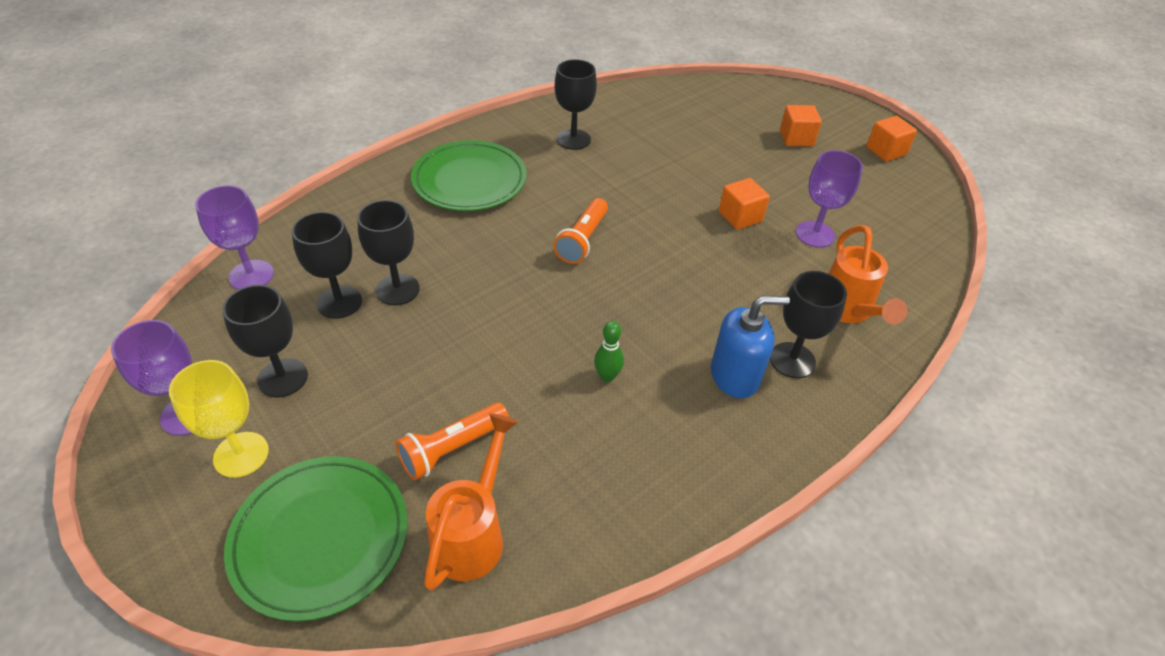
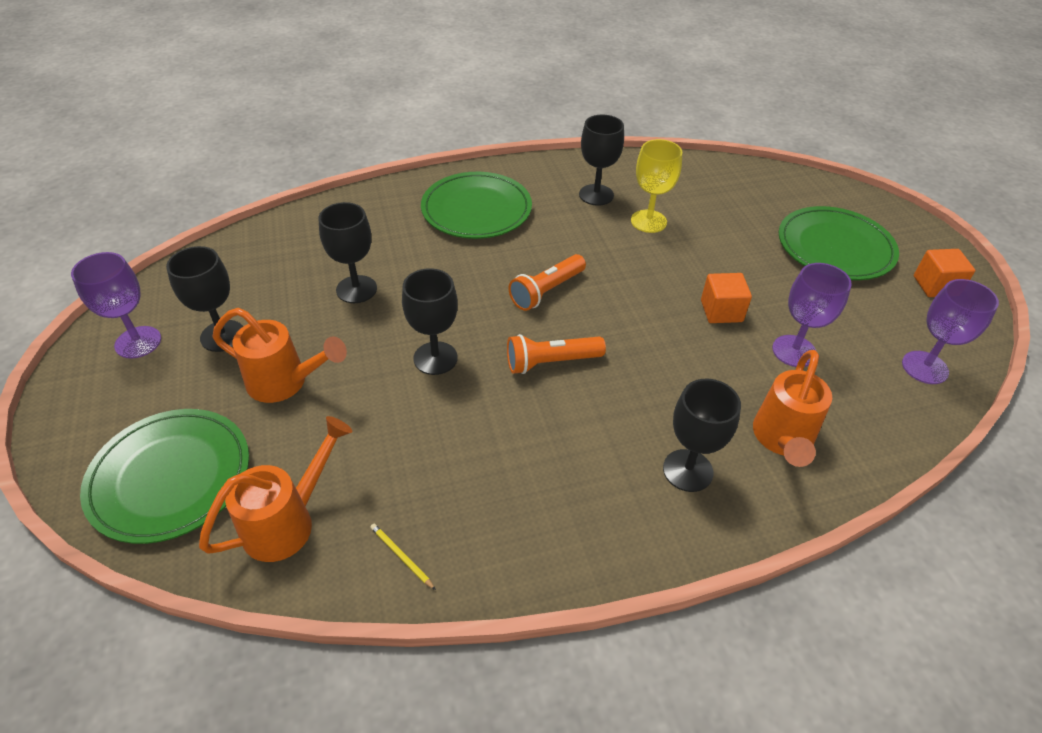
camera: 25 degrees right, 0 degrees up
yellow goblet [169,360,269,478] -> yellow goblet moved to [631,139,682,233]
purple goblet [195,185,274,290] -> purple goblet moved to [902,279,999,384]
black goblet [292,212,362,319] -> black goblet moved to [402,268,458,375]
orange flashlight [395,403,509,480] -> orange flashlight moved to [507,334,606,374]
green bowling pin [594,321,624,382] -> none
blue soap dispenser [711,296,790,398] -> none
orange cube [780,105,822,146] -> green plate [779,206,899,280]
none -> orange watering can [213,308,347,403]
none -> yellow pencil [370,524,436,590]

